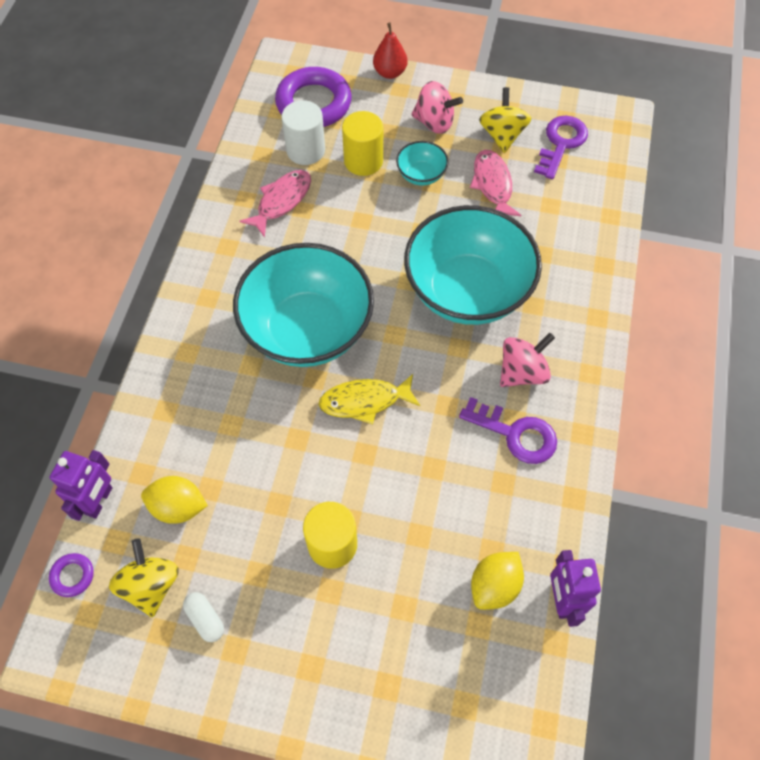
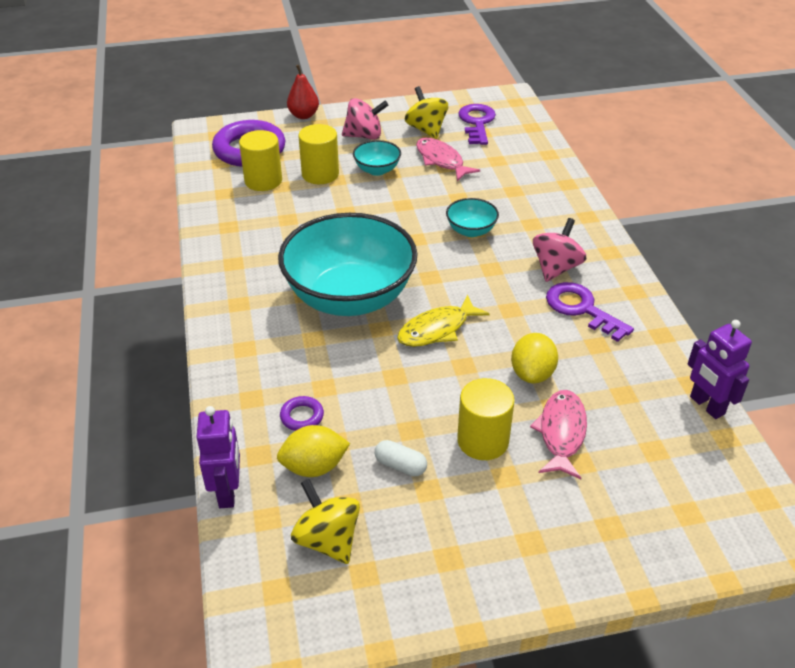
camera: 25 degrees left, 20 degrees down
purple ring [49,553,94,597] -> purple ring moved to [280,396,324,431]
white capsule [183,592,224,642] -> white capsule moved to [375,440,427,476]
pink fish [239,170,311,238] -> pink fish moved to [530,390,587,479]
white cylinder [281,100,325,165] -> yellow cylinder [239,130,282,191]
turquoise bowl [404,205,542,325] -> turquoise bowl [446,198,499,237], size x0.43
purple key [459,397,557,464] -> purple key turned 135 degrees counterclockwise [546,282,634,342]
yellow lemon [471,552,524,610] -> yellow lemon moved to [511,333,558,384]

